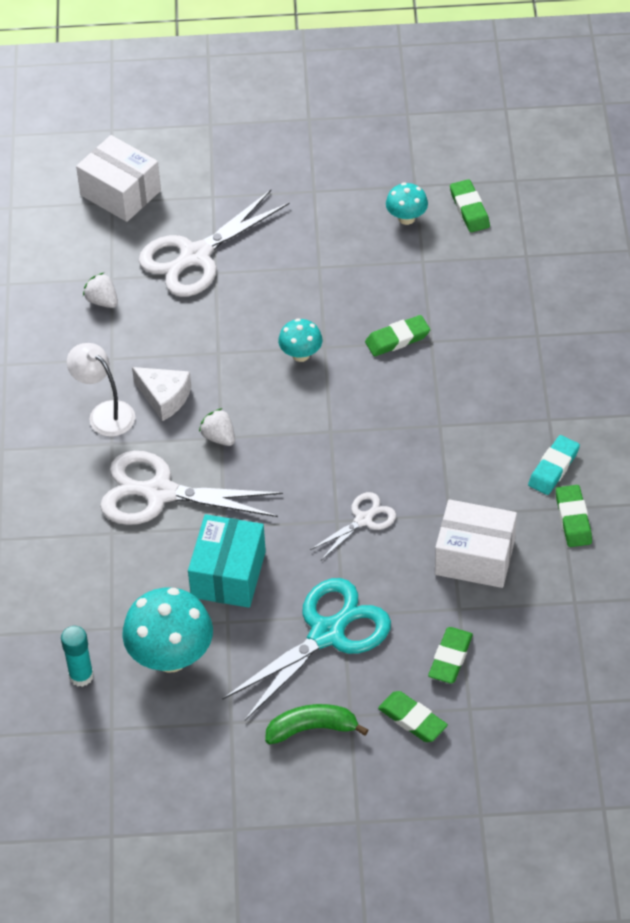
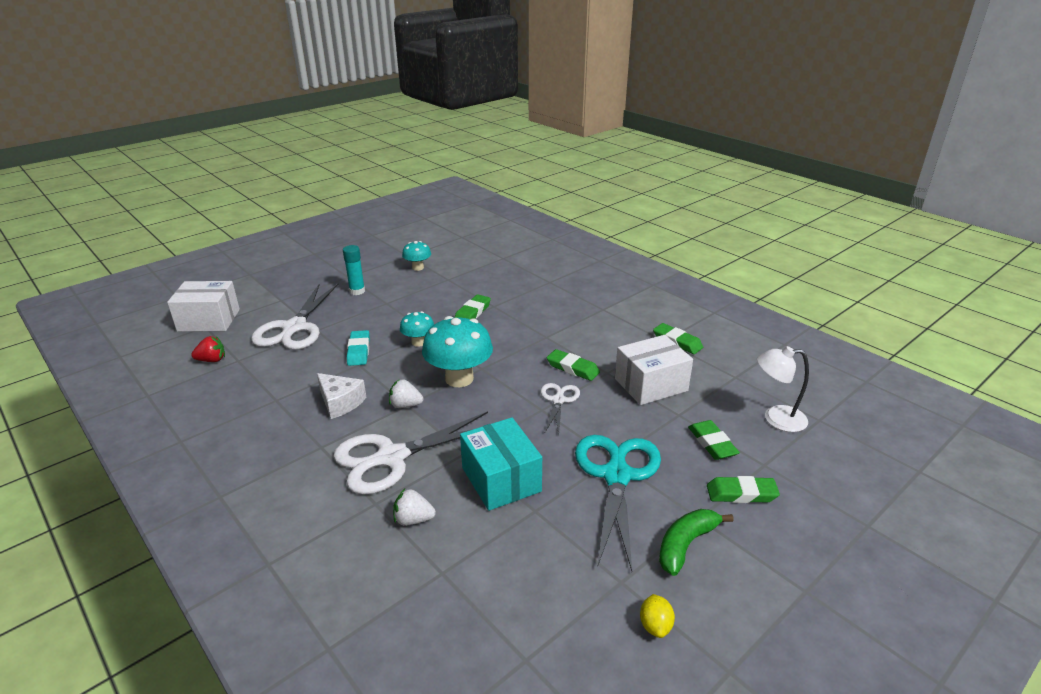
camera: 40 degrees left, 20 degrees down
turquoise glue stick [61,626,94,687] -> turquoise glue stick moved to [343,245,365,295]
white lamp [67,343,135,437] -> white lamp moved to [757,346,809,432]
white strawberry [83,273,118,308] -> white strawberry moved to [393,489,436,526]
turquoise mushroom [122,587,213,673] -> turquoise mushroom moved to [422,316,493,387]
white cheese [132,367,191,421] -> white cheese turned 45 degrees clockwise [317,373,366,419]
green eraser [450,179,490,232] -> green eraser moved to [547,349,600,381]
turquoise eraser [528,435,580,495] -> turquoise eraser moved to [347,330,370,366]
none -> red strawberry [191,336,225,362]
none -> yellow lemon [640,594,675,638]

